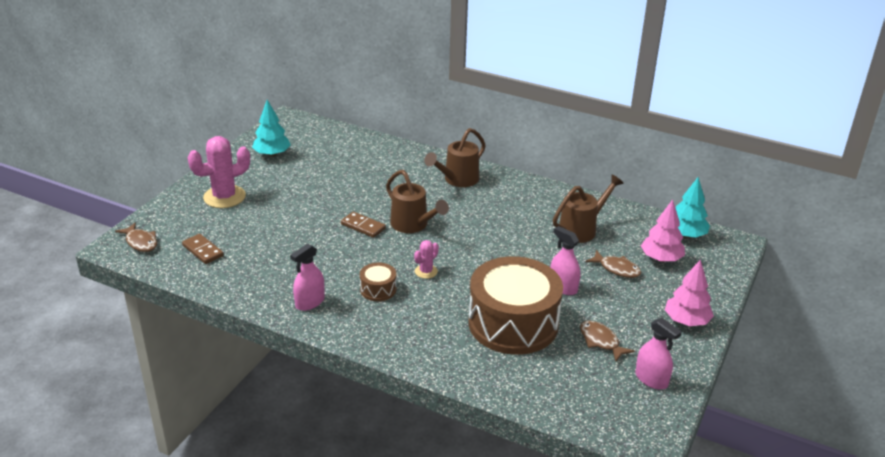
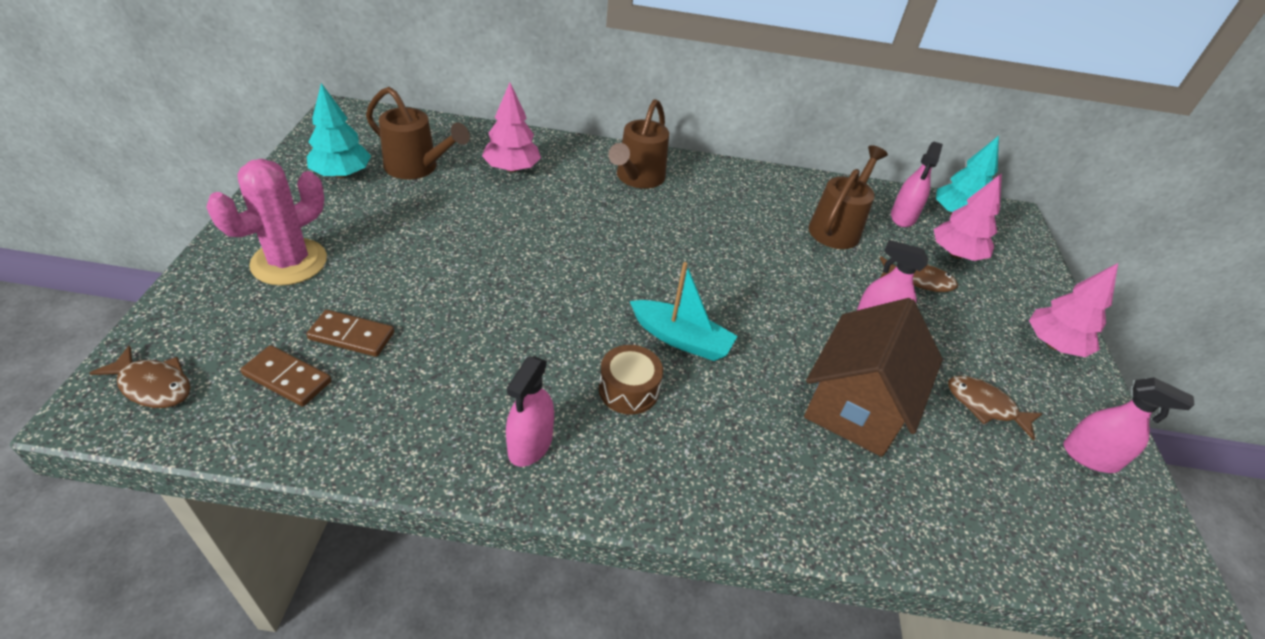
camera: 25 degrees left, 10 degrees up
brown domino [341,212,386,238] -> brown domino moved to [306,310,394,357]
brown watering can [386,170,449,233] -> brown watering can moved to [366,87,470,180]
pink cactus [414,240,439,279] -> turquoise boat [630,262,738,361]
brown drum [468,256,563,355] -> brown house [804,298,943,457]
none -> pink tree [482,83,541,173]
none -> pink spray bottle [891,142,943,227]

